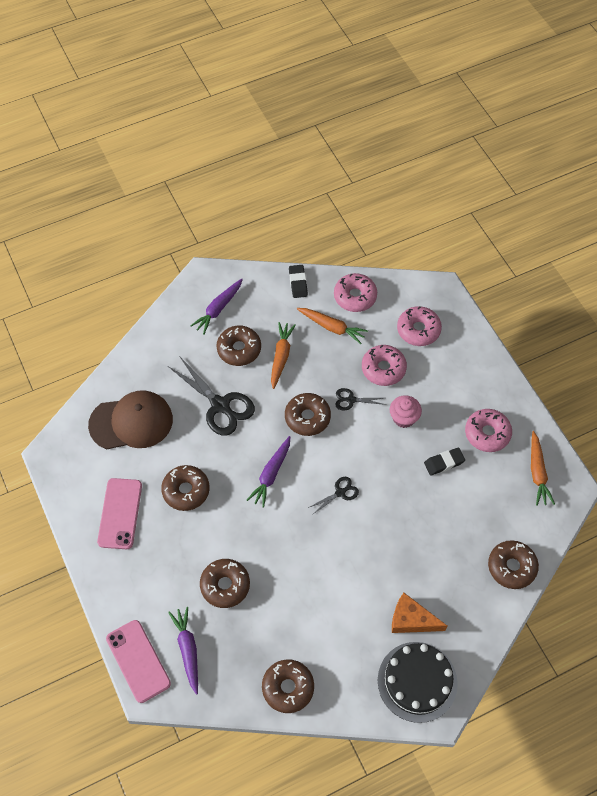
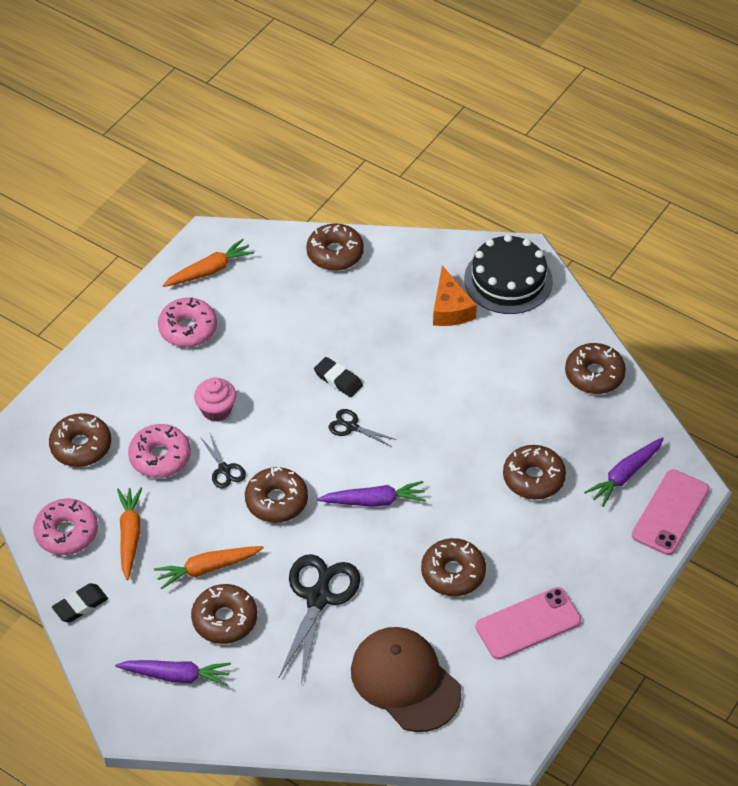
camera: 120 degrees left, 10 degrees down
pink donut [397,306,442,346] -> brown donut [49,413,111,467]
black eraser [424,448,465,476] -> black eraser moved to [314,357,363,397]

